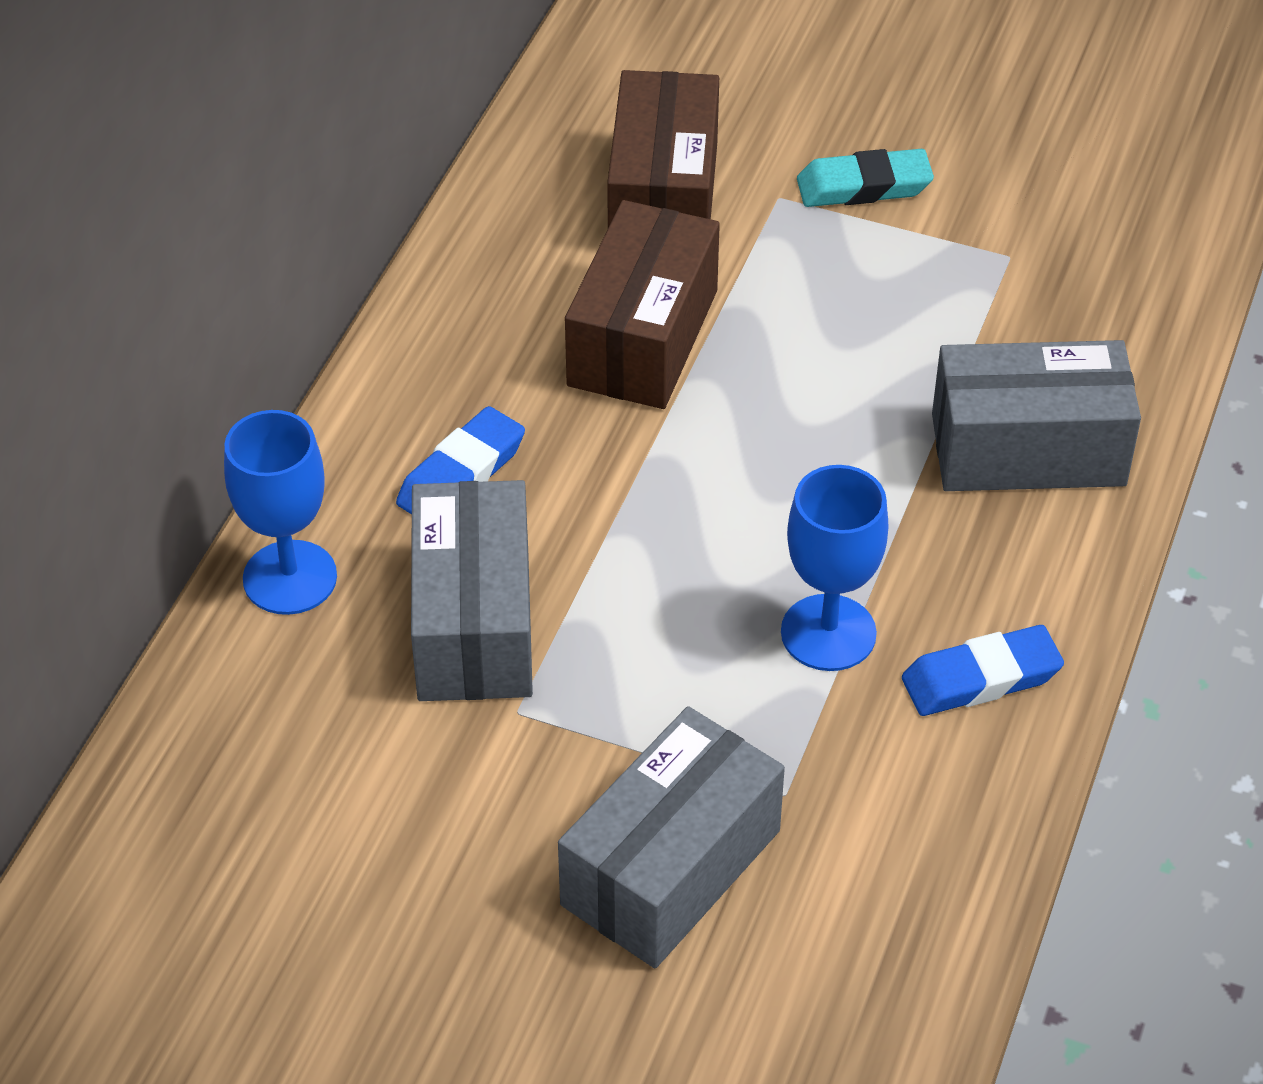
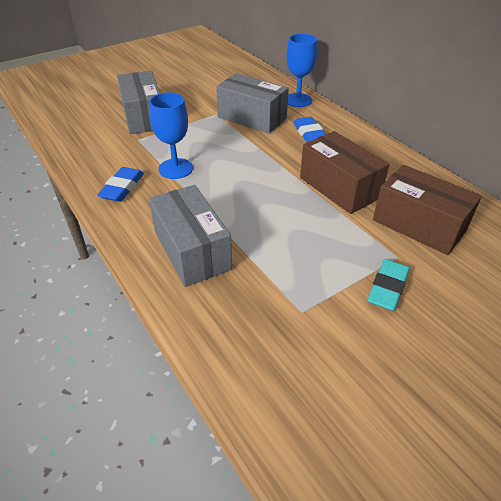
camera: 125 degrees right, 5 degrees down
grey box [932,340,1141,491] -> grey box turned 60 degrees counterclockwise [149,185,232,287]

